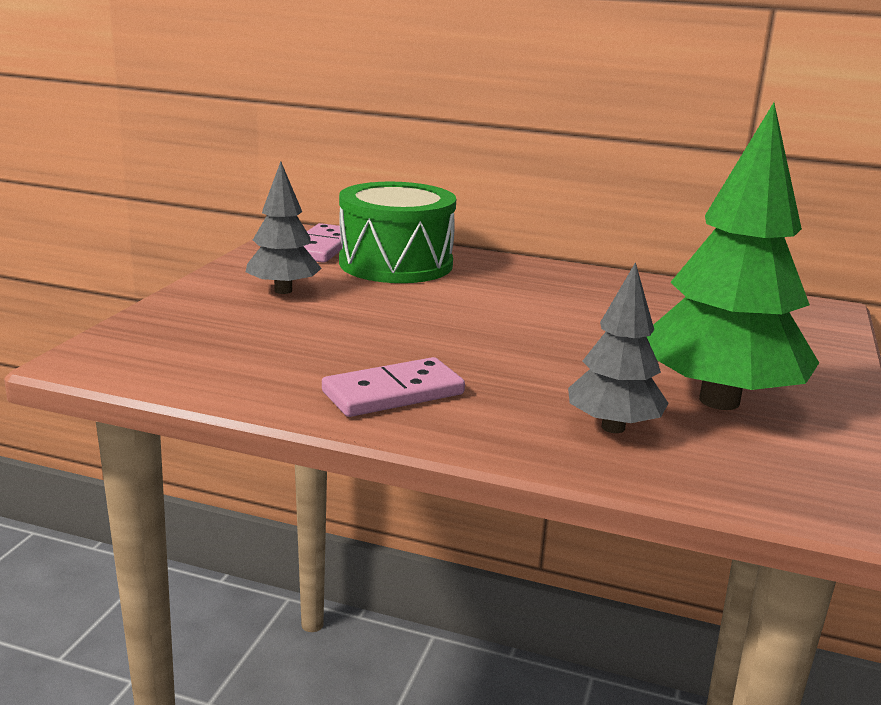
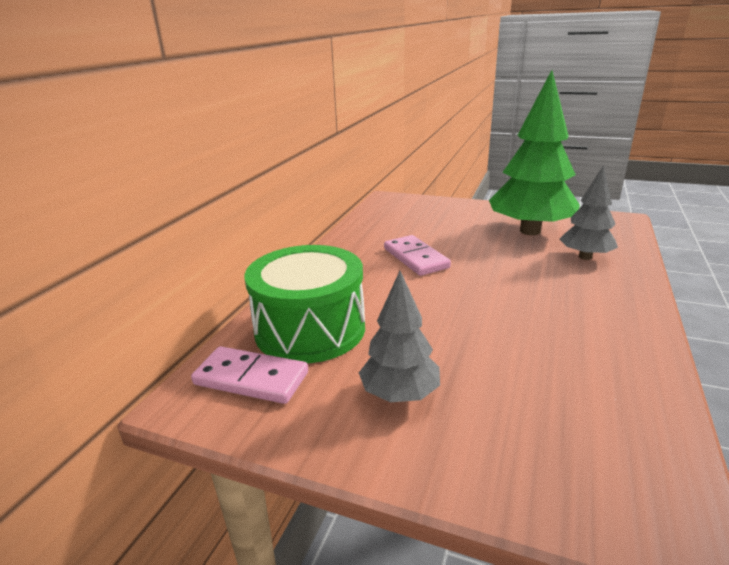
camera: 85 degrees left, 5 degrees up
pink domino [322,357,465,417] -> pink domino moved to [384,235,451,276]

